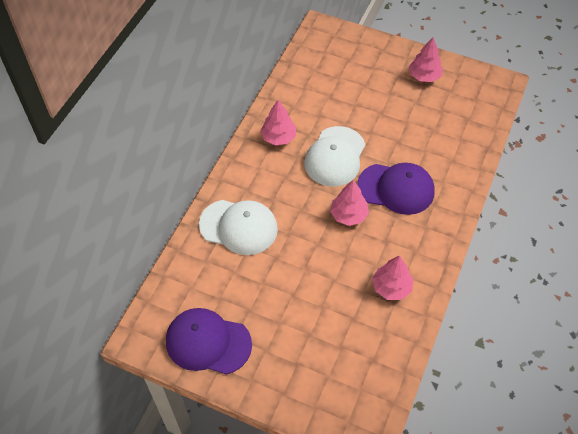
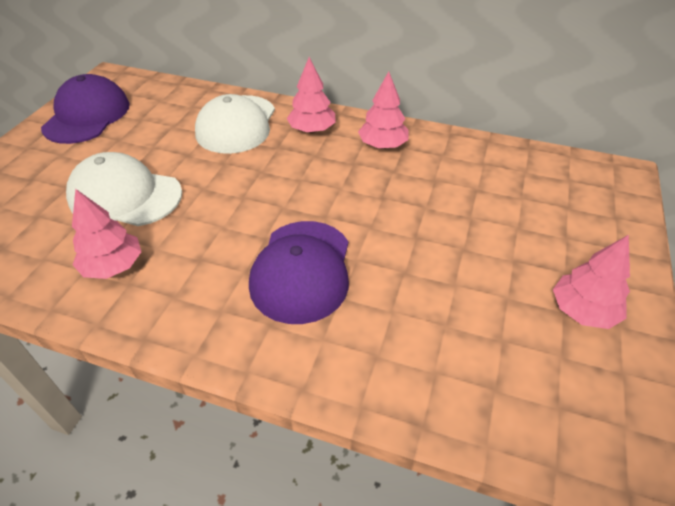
camera: 85 degrees right, 10 degrees down
white cap [304,126,365,187] -> white cap moved to [66,152,182,226]
pink tree [330,180,369,226] -> pink tree moved to [287,57,336,133]

